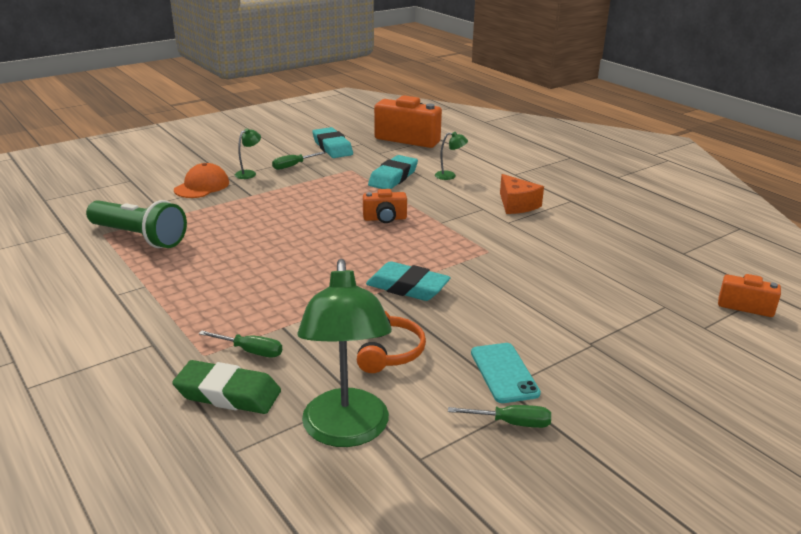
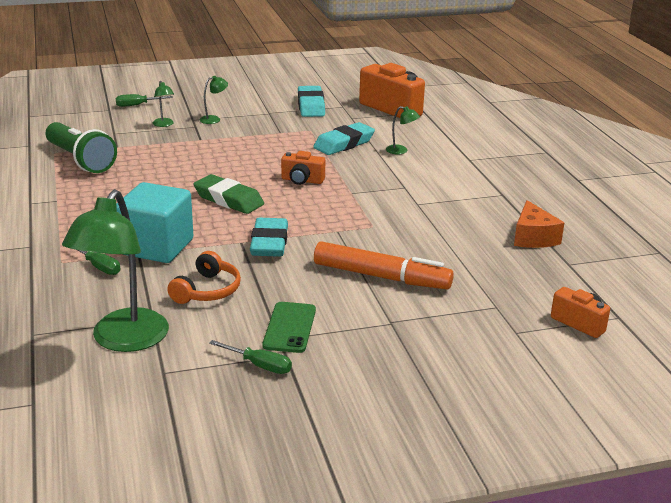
camera: 20 degrees right, 0 degrees up
green eraser [172,360,281,414] -> green eraser moved to [193,174,264,214]
orange cap [174,163,229,198] -> green lamp [153,81,174,127]
green screwdriver [272,152,325,170] -> green screwdriver moved to [116,94,173,107]
turquoise eraser [366,261,451,301] -> turquoise eraser turned 45 degrees clockwise [250,218,288,257]
turquoise phone [471,343,541,403] -> green phone [263,302,316,353]
orange cheese [500,174,544,214] -> orange cheese moved to [514,200,564,248]
none -> turquoise cube [116,182,193,263]
none -> orange marker [314,241,454,289]

